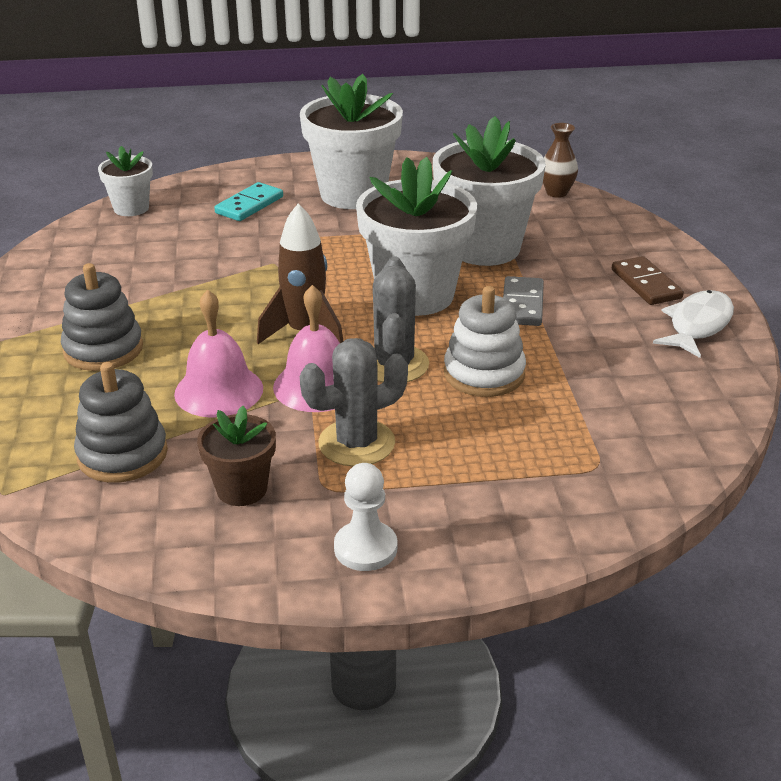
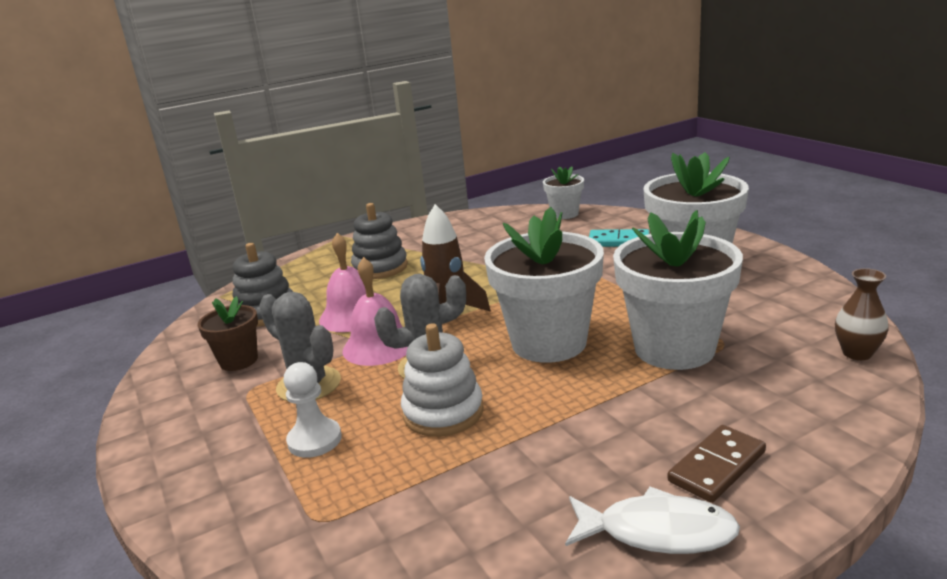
camera: 70 degrees right, 10 degrees down
white pawn [334,463,397,571] -> white pawn moved to [283,362,342,458]
grey domino [503,276,544,326] -> none

